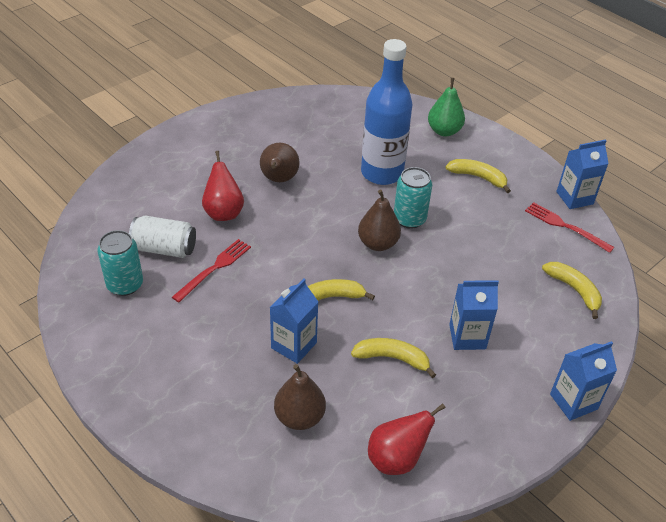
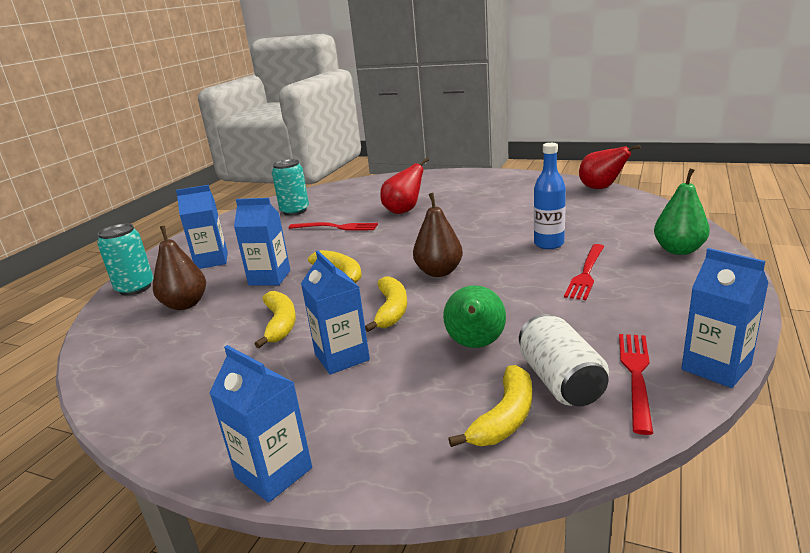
camera: 70 degrees right, 20 degrees down
white can [129,216,196,258] -> white can moved to [519,314,609,407]
brown pear [260,143,299,182] -> none
blue bottle [361,39,413,185] -> blue bottle [534,143,566,249], size x0.58
red pear [368,403,446,475] -> red pear moved to [579,145,641,189]
turquoise can [394,167,432,229] -> turquoise can moved to [97,223,153,296]
yellow banana [445,159,511,193] -> yellow banana moved to [365,276,407,332]
none -> blue carton [176,185,228,269]
none -> green pear [443,285,506,348]
none -> red fork [564,244,604,300]

